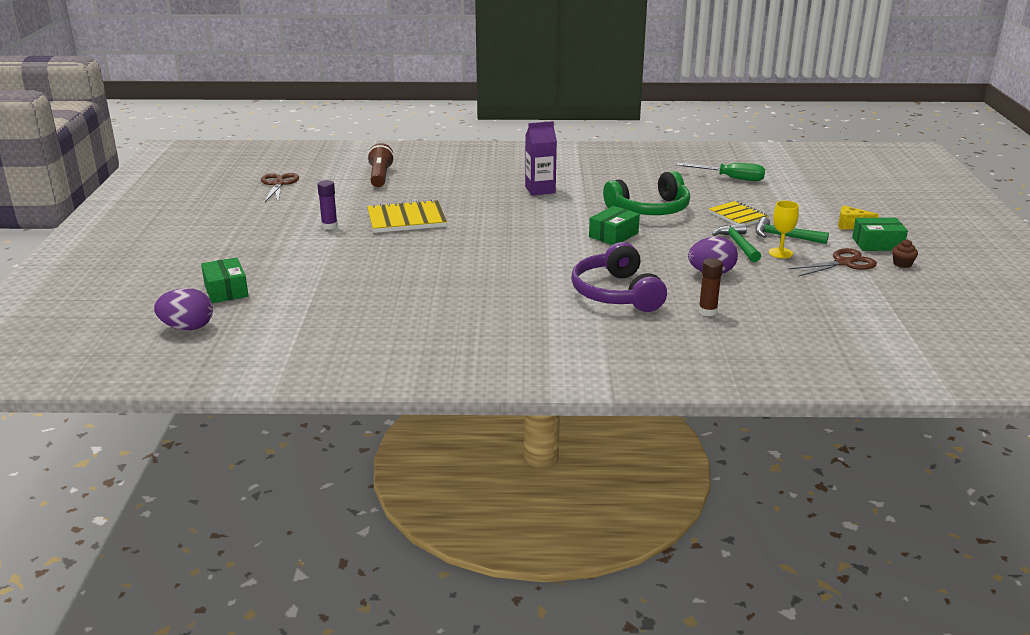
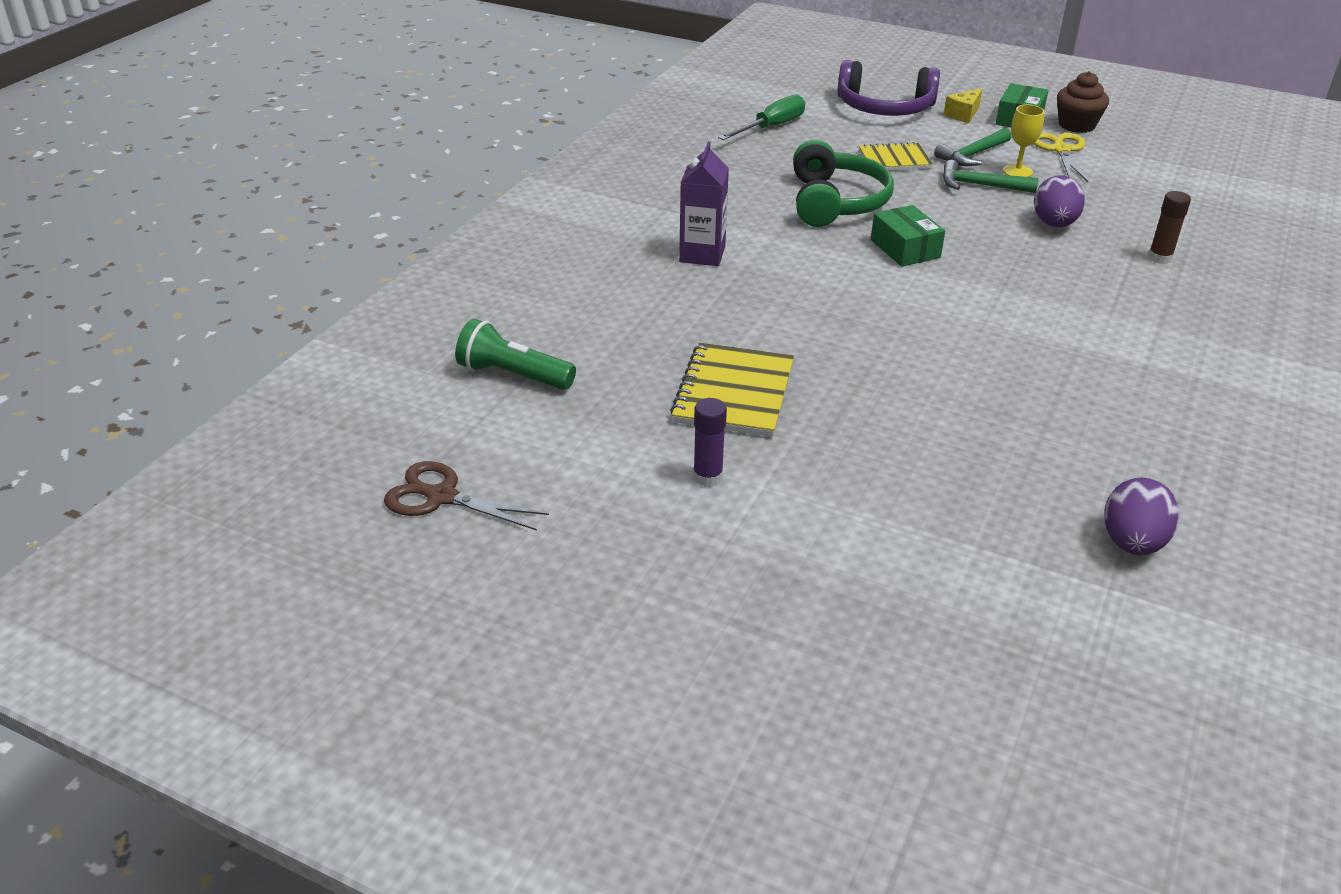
camera: 65 degrees left, 10 degrees up
purple egg [154,288,213,330] -> purple egg moved to [1104,478,1179,555]
green box [201,257,248,303] -> none
brown flashlight [367,143,394,187] -> green flashlight [455,319,576,390]
purple headphones [571,242,667,312] -> purple headphones moved to [837,60,940,116]
brown scissors [789,248,877,277] -> yellow scissors [1033,132,1088,182]
brown cupcake [892,239,918,268] -> brown cupcake [1057,71,1109,133], size x1.81

